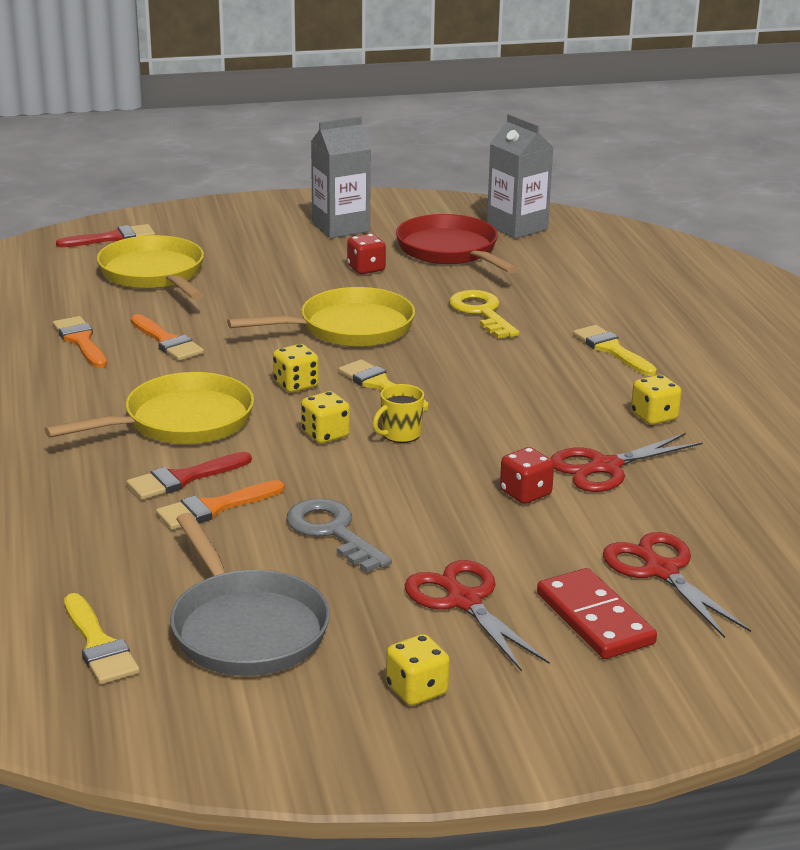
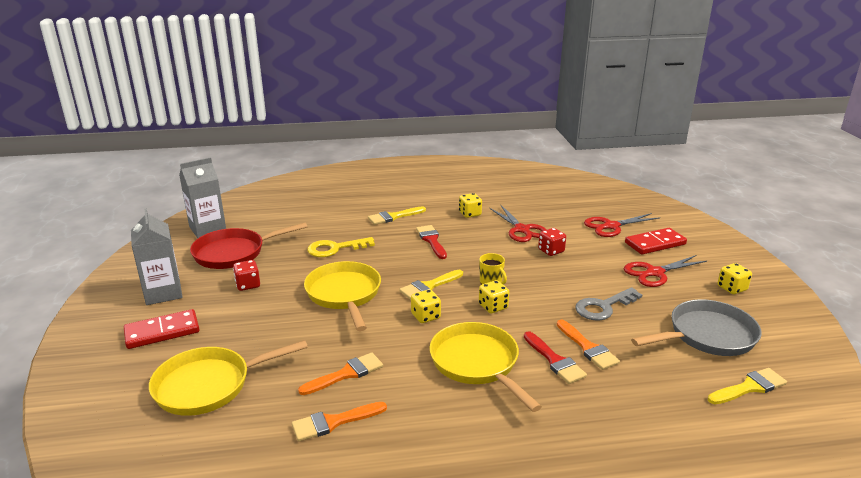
camera: 85 degrees left, 0 degrees up
red brush [56,224,155,247] -> red brush moved to [416,225,447,259]
none -> red domino [124,309,200,349]

